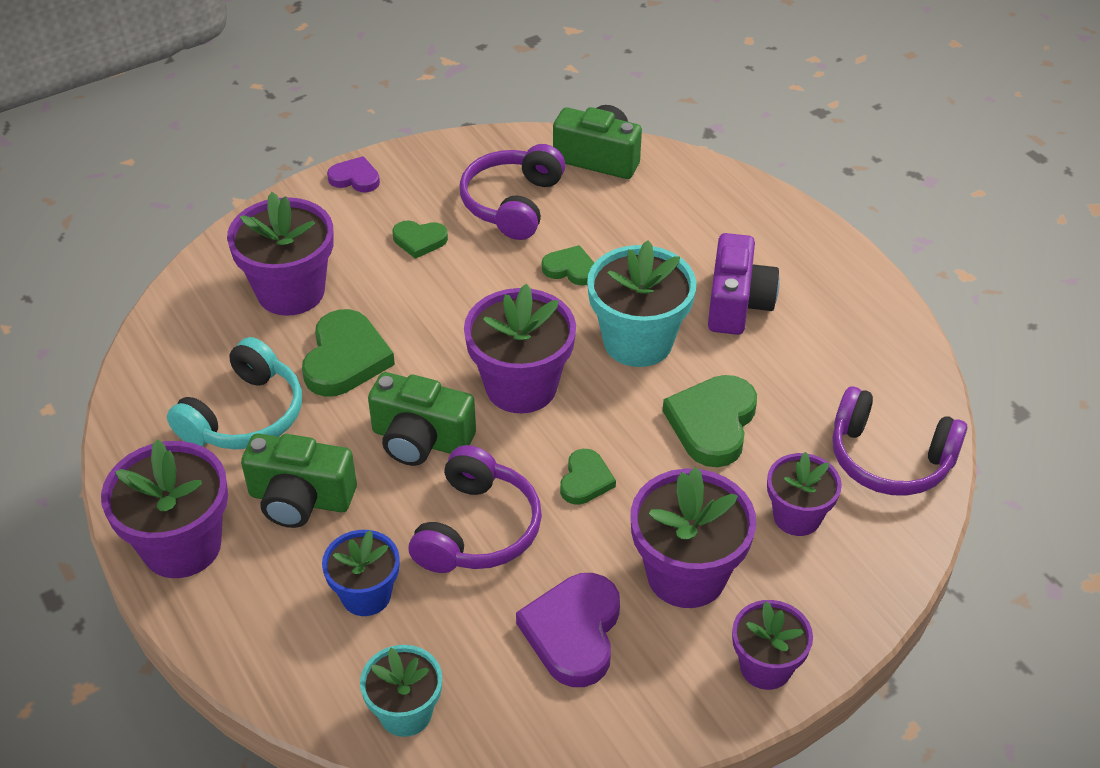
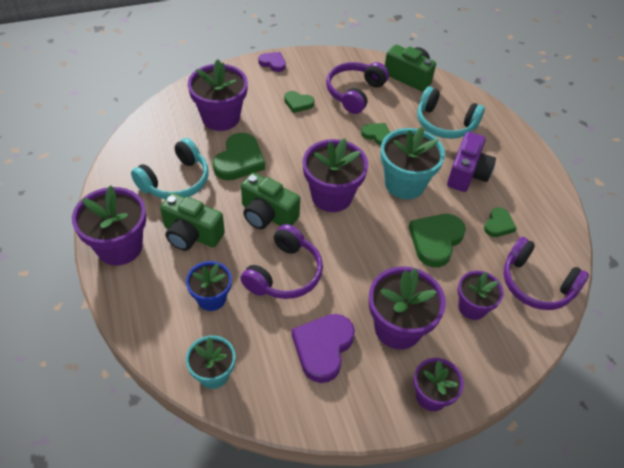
camera: 10 degrees right, 5 degrees up
green heart [560,449,616,505] -> green heart moved to [484,207,517,237]
none -> turquoise headphones [417,87,485,139]

